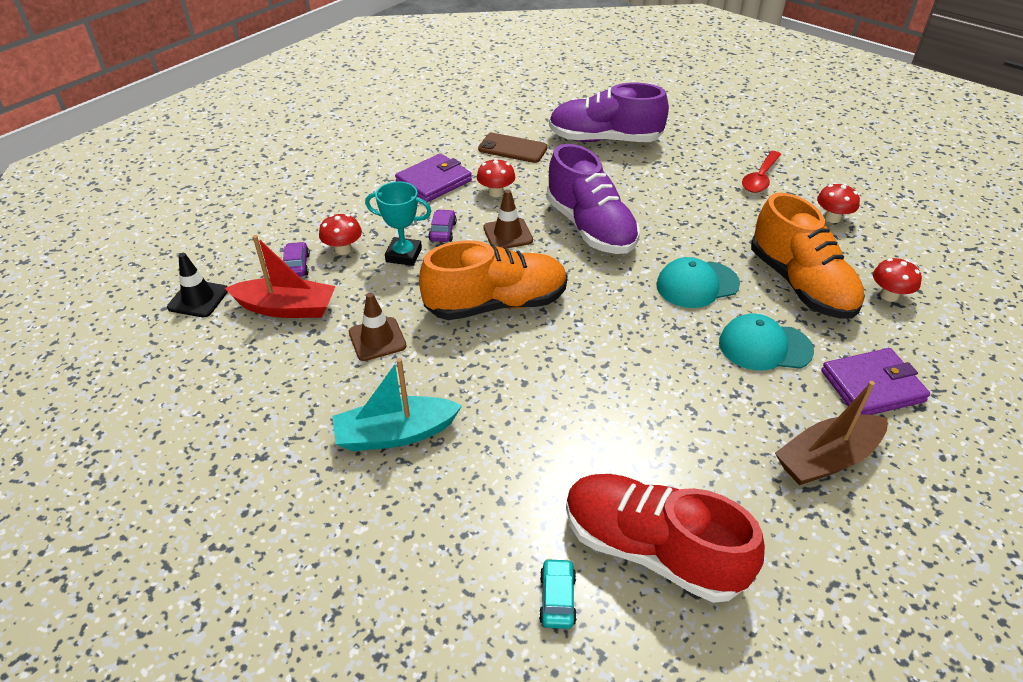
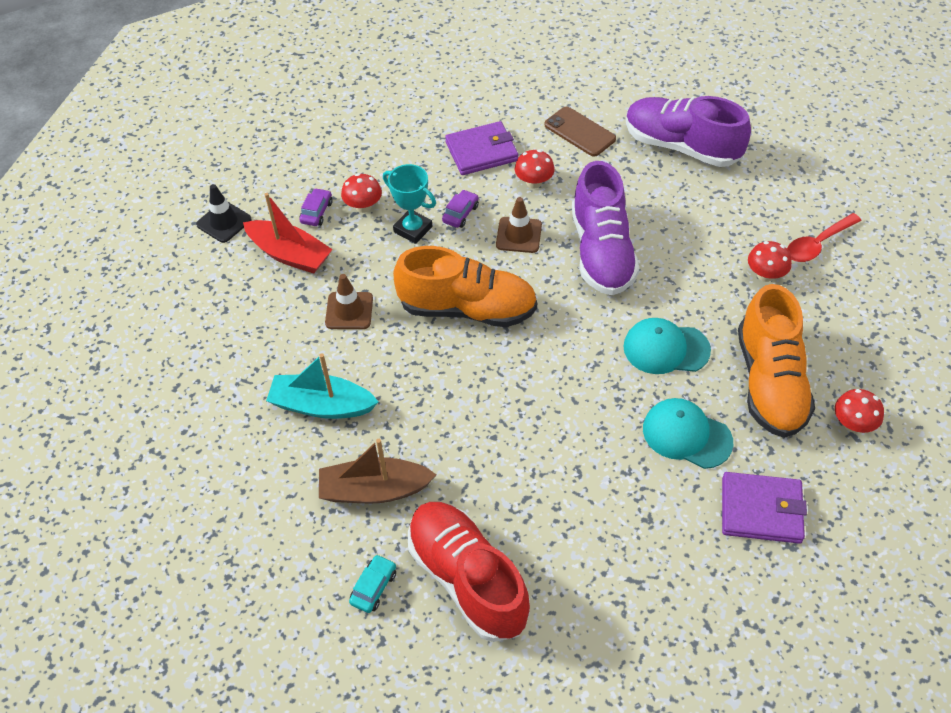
camera: 25 degrees right, 10 degrees up
brown boat [775,381,887,485] -> brown boat moved to [319,439,436,504]
red mushroom [817,183,860,223] -> red mushroom moved to [748,241,792,282]

